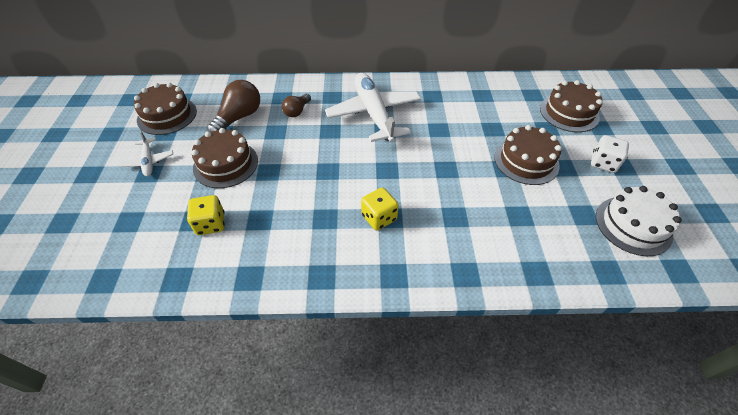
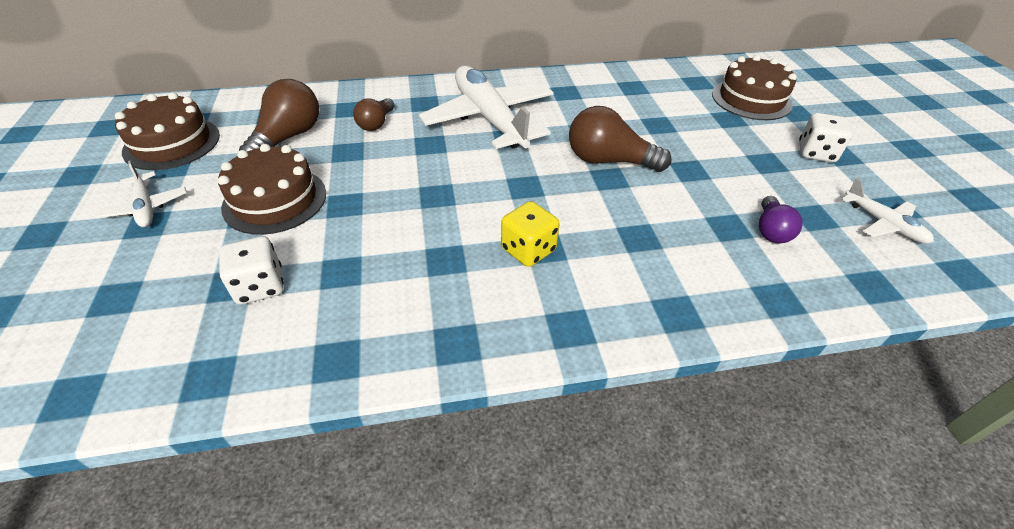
camera: 10 degrees left, 5 degrees down
yellow dice [187,195,225,235] -> white dice [219,236,284,305]
brown cake [494,125,562,185] -> none
white cake [596,186,682,256] -> white plane [841,178,934,244]
none -> brown light bulb [569,106,672,172]
none -> purple light bulb [759,196,803,243]

